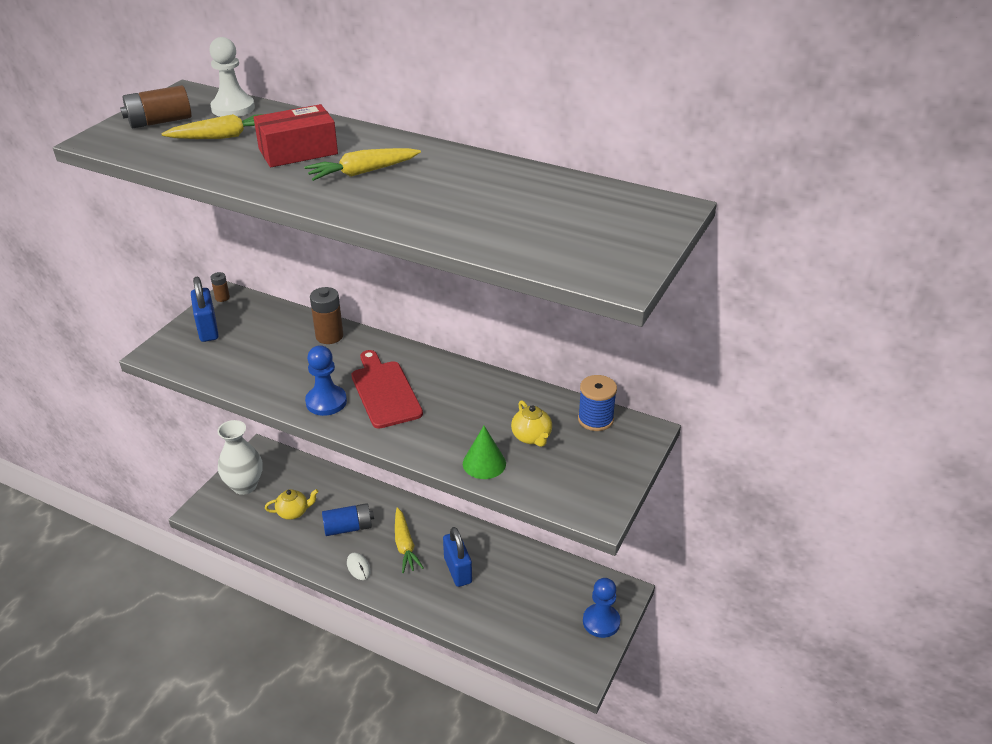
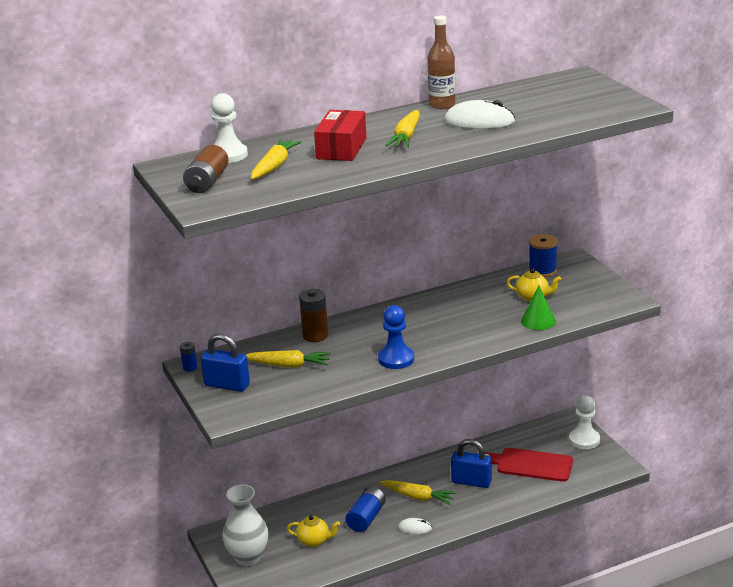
camera: 50 degrees left, 10 degrees down
brown battery [211,272,230,302] -> blue battery [180,342,197,372]
yellow teapot [265,489,319,520] -> yellow teapot turned 75 degrees clockwise [287,515,340,547]
red cutting board [351,350,423,428] -> red cutting board moved to [485,448,573,482]
blue pawn [583,578,620,638] -> white pawn [569,396,600,449]
none -> yellow carrot [246,350,331,367]
none -> brown bottle [427,15,456,109]
none -> white mouse [444,100,515,129]

